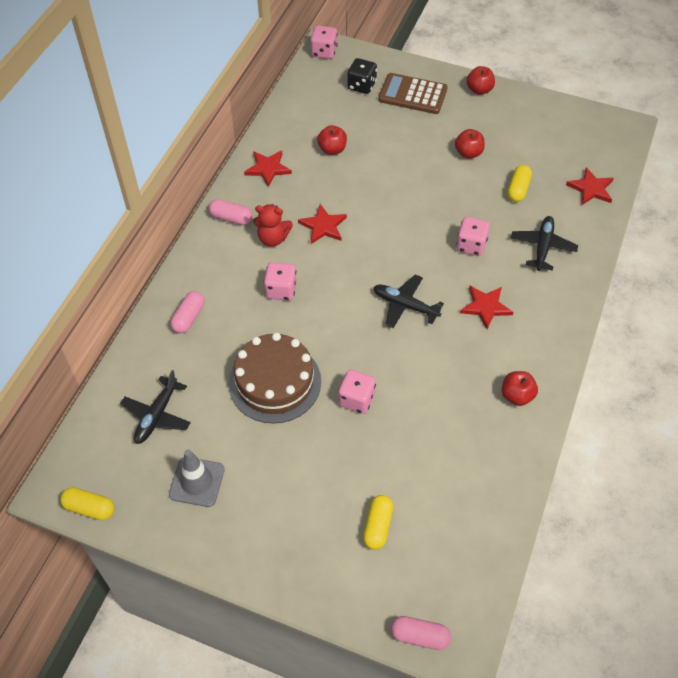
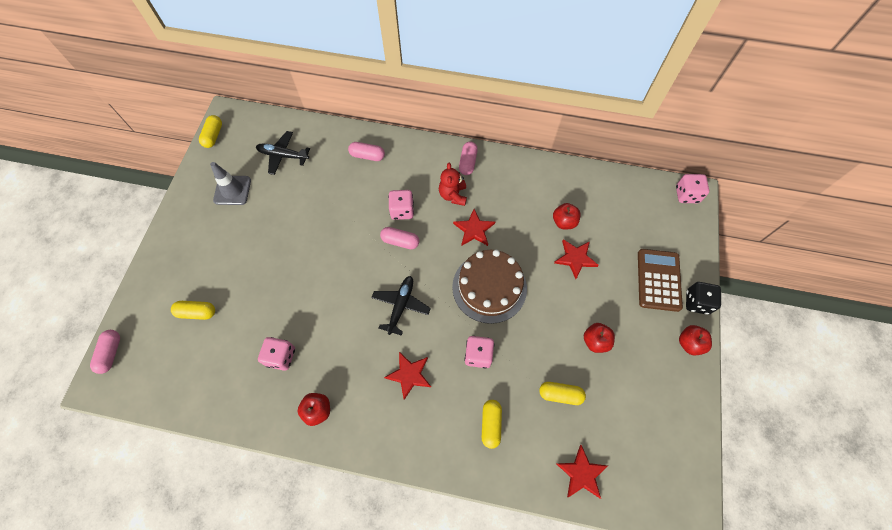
camera: 80 degrees right, 10 degrees up
brown cake [228,333,321,423] -> brown cake moved to [452,250,527,324]
red star [244,151,292,187] -> red star moved to [554,239,599,279]
pink dice [338,370,376,414] -> pink dice moved to [258,337,295,371]
black dice [347,58,377,94] -> black dice moved to [686,282,721,315]
black plane [511,216,578,271] -> yellow capsule [482,400,502,449]
none -> pink capsule [380,227,419,249]

